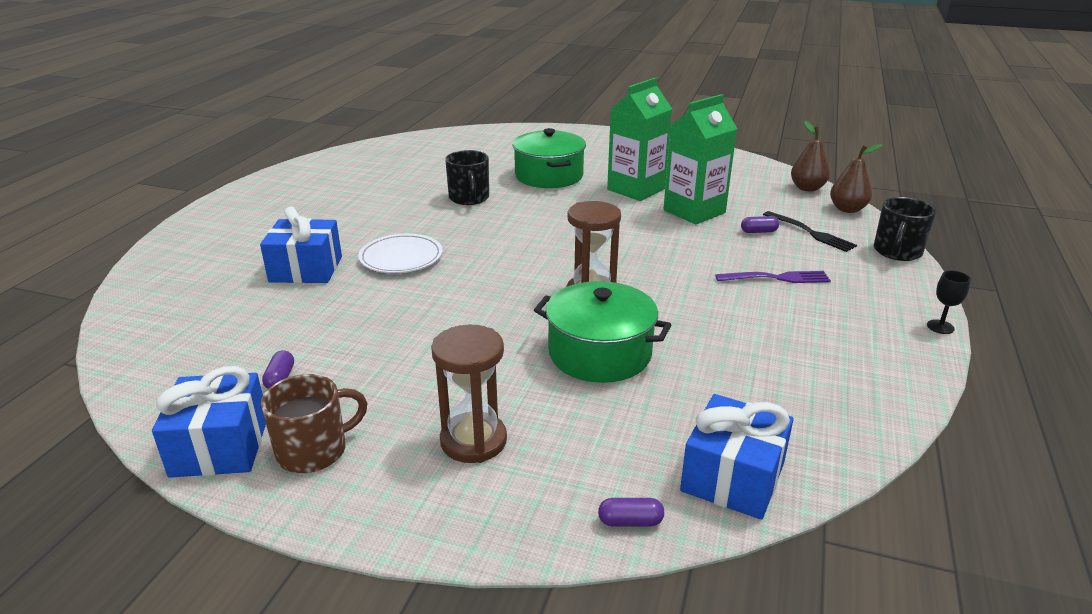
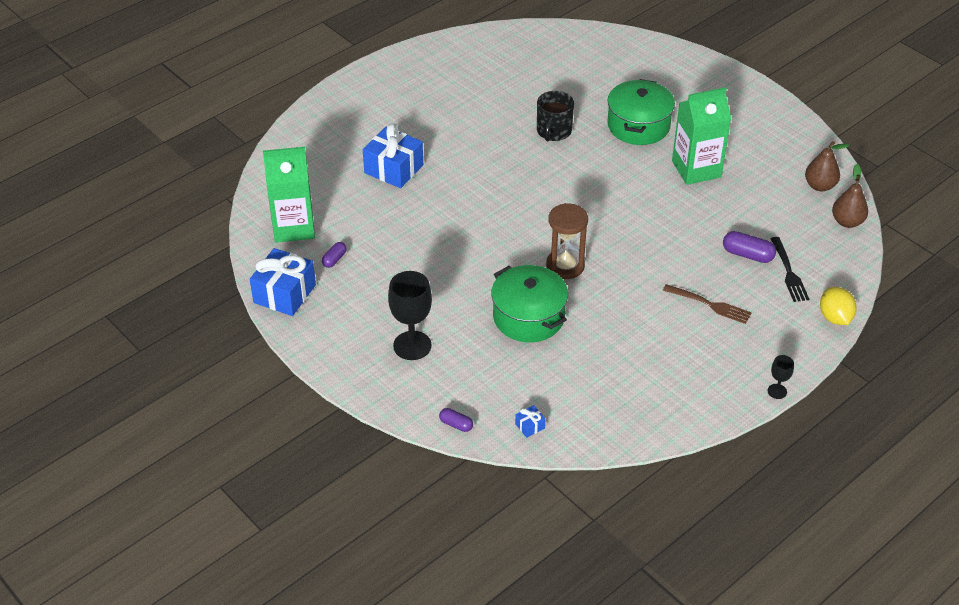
camera: 30 degrees right, 15 degrees up
brown mug [261,374,367,473] -> none
white plate [358,234,443,273] -> none
brown hourglass [431,325,507,463] -> black goblet [388,271,432,360]
green carton [663,94,737,224] -> green carton moved to [263,147,315,243]
blue gift [680,394,794,520] -> blue gift [515,405,545,438], size x0.43
purple fork [715,271,831,283] -> brown fork [663,284,752,324]
purple capsule [741,216,779,233] -> purple capsule [723,231,776,263], size x1.63
brown pear [830,144,883,213] -> brown pear moved to [805,141,849,191]
black mug [874,197,936,261] -> yellow lemon [820,287,857,325]

